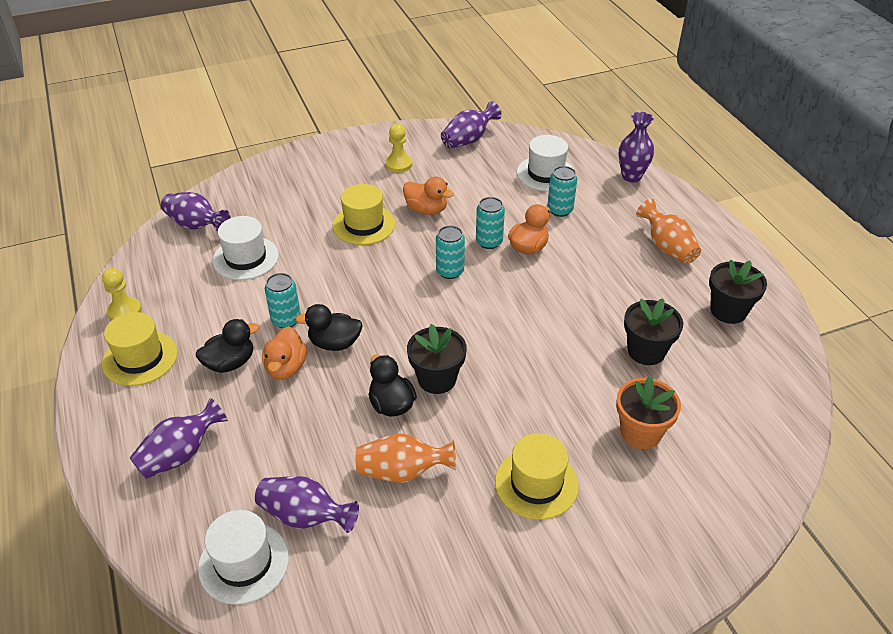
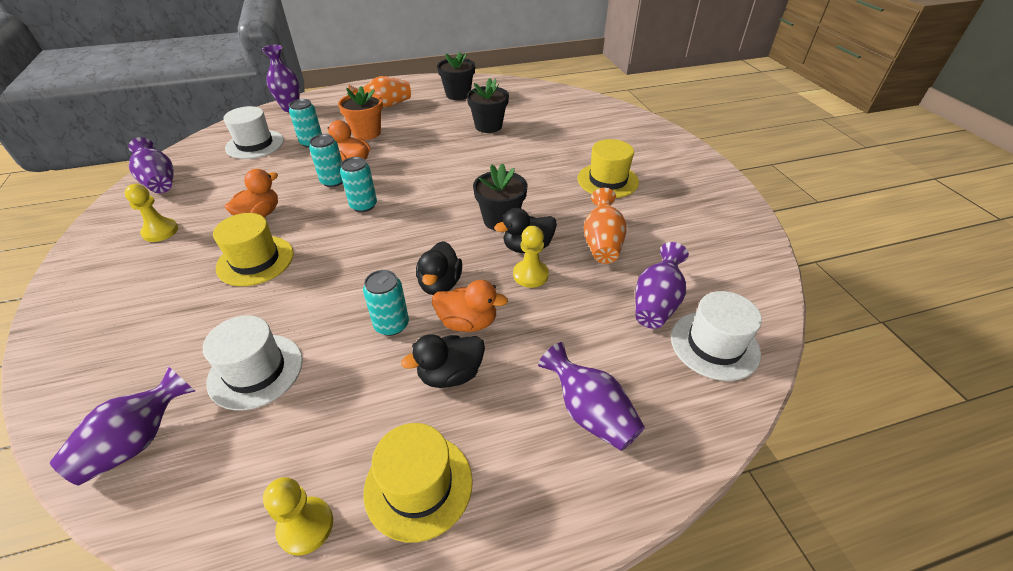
camera: 85 degrees left, 0 degrees up
black duck [196,319,259,373] -> black duck turned 90 degrees counterclockwise [401,334,485,388]
orange flower pot [616,376,681,449] -> orange flower pot moved to [338,86,383,140]
none -> yellow pawn [513,226,549,288]

